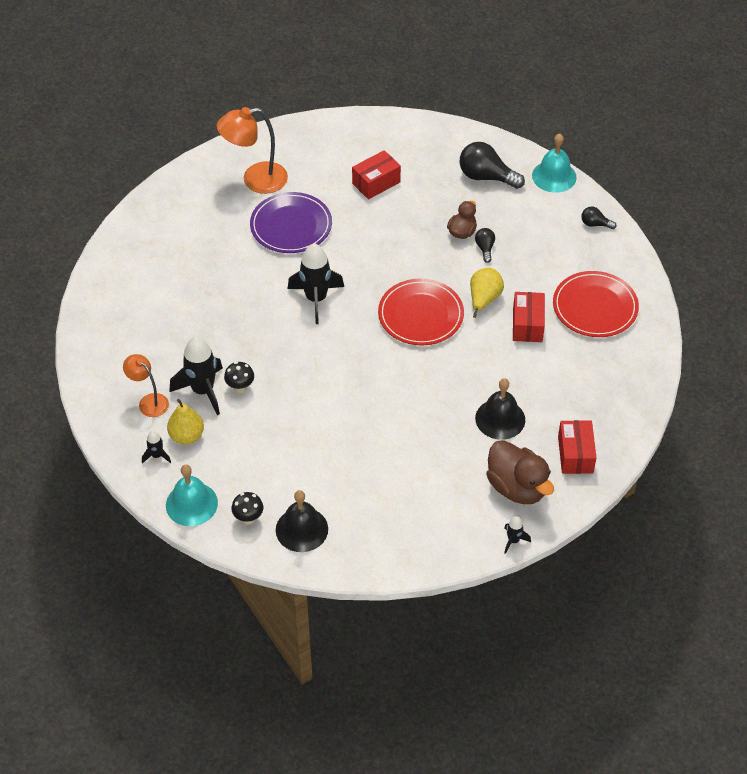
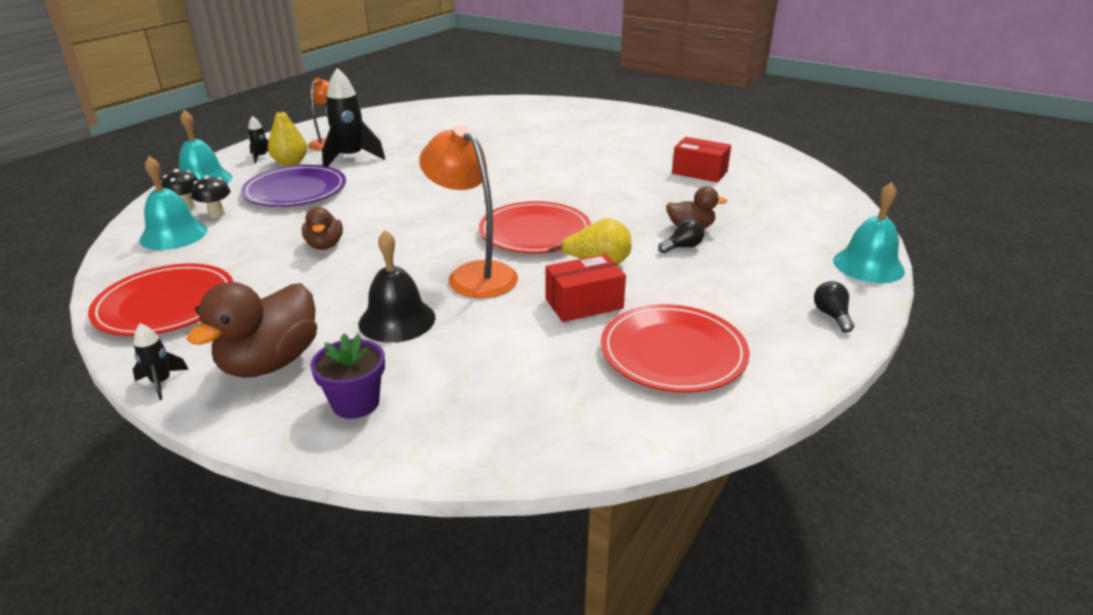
camera: 65 degrees right, 20 degrees down
orange lamp [217,107,288,194] -> orange lamp moved to [419,125,518,298]
black mushroom [224,362,254,393] -> black mushroom moved to [191,175,230,218]
purple plate [250,192,332,253] -> purple plate moved to [241,165,346,207]
black bell [276,490,328,552] -> turquoise bell [139,156,207,250]
black rocket [288,243,344,324] -> none
black light bulb [459,142,525,189] -> none
red box [558,420,596,474] -> purple flower pot [310,334,385,419]
none -> red plate [88,264,233,336]
none -> brown duck [302,207,343,250]

